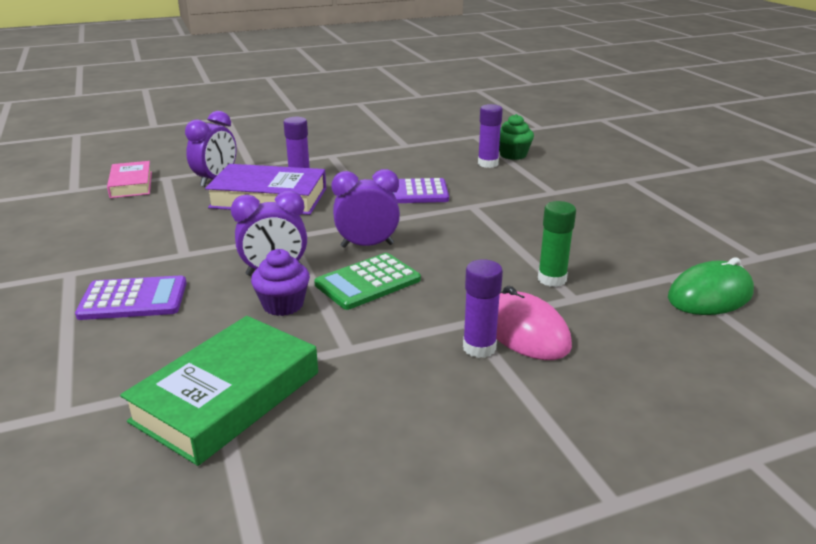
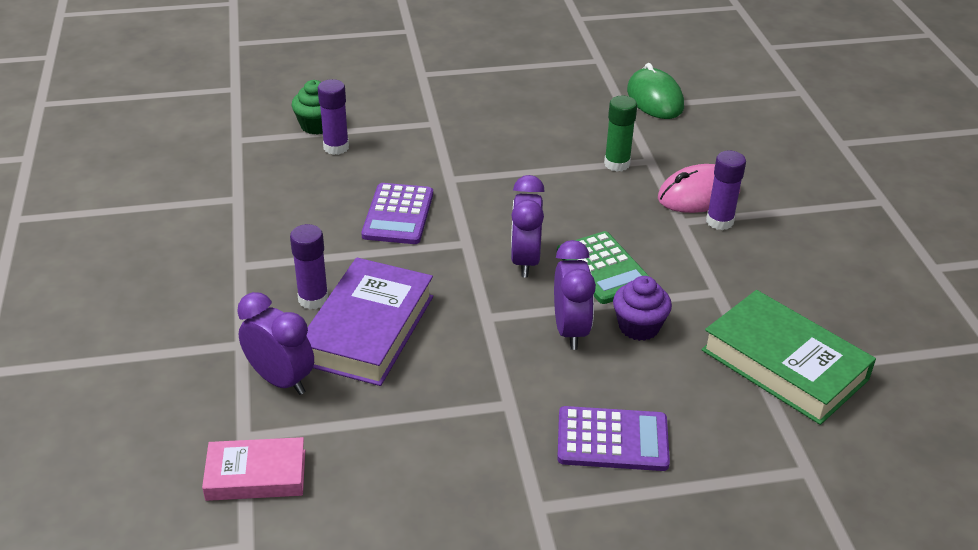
camera: 80 degrees left, 10 degrees up
purple calculator [75,275,187,320] -> purple calculator turned 90 degrees clockwise [557,406,670,471]

